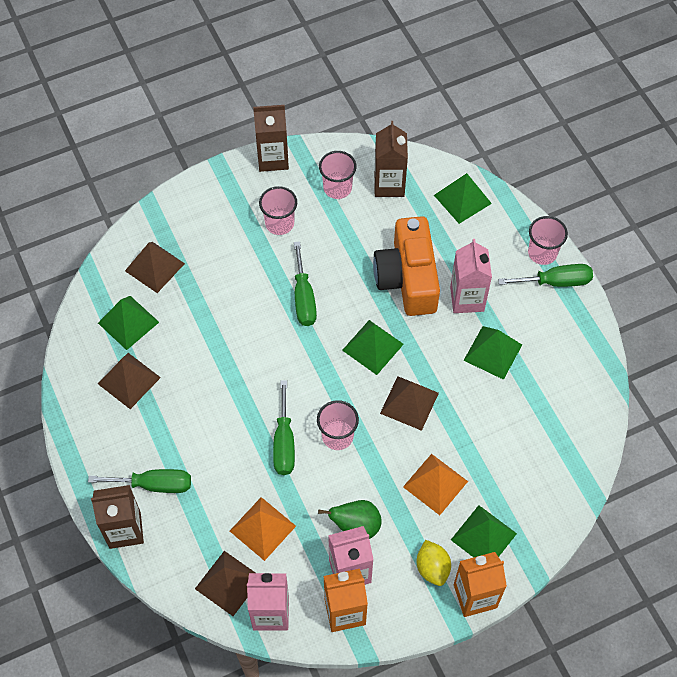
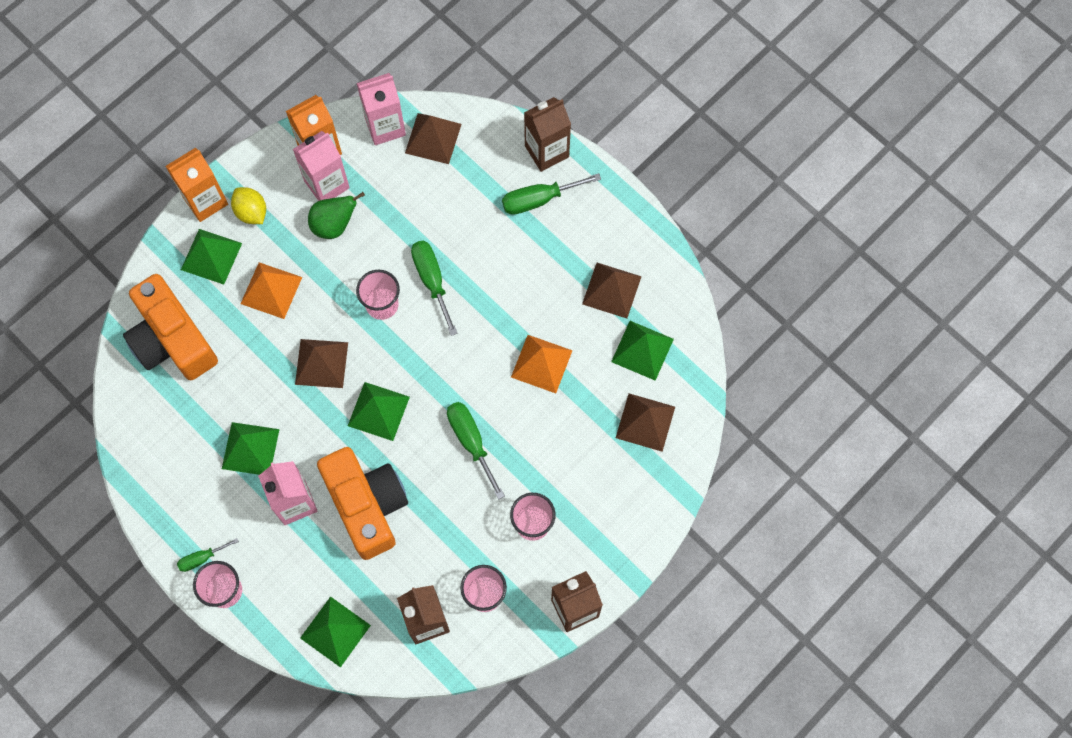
camera: 160 degrees right, 10 degrees up
orange pyramid [230,497,296,561] -> orange pyramid moved to [511,335,573,393]
green screwdriver [498,264,593,287] -> green screwdriver [177,538,239,572], size x0.58
none -> orange camera [123,274,218,380]

